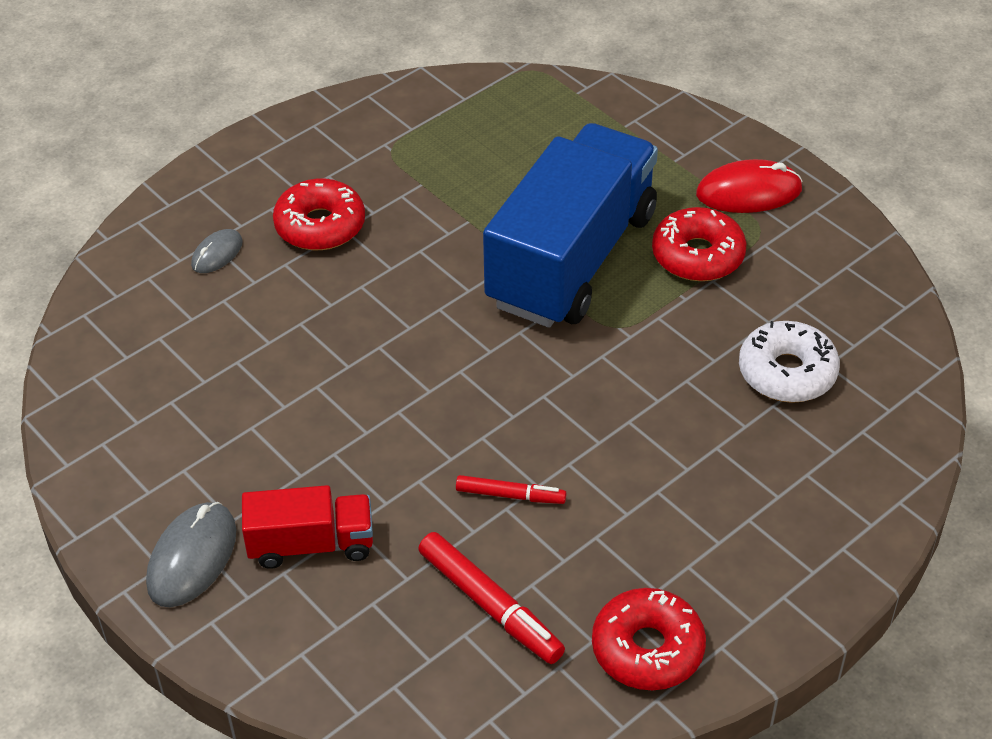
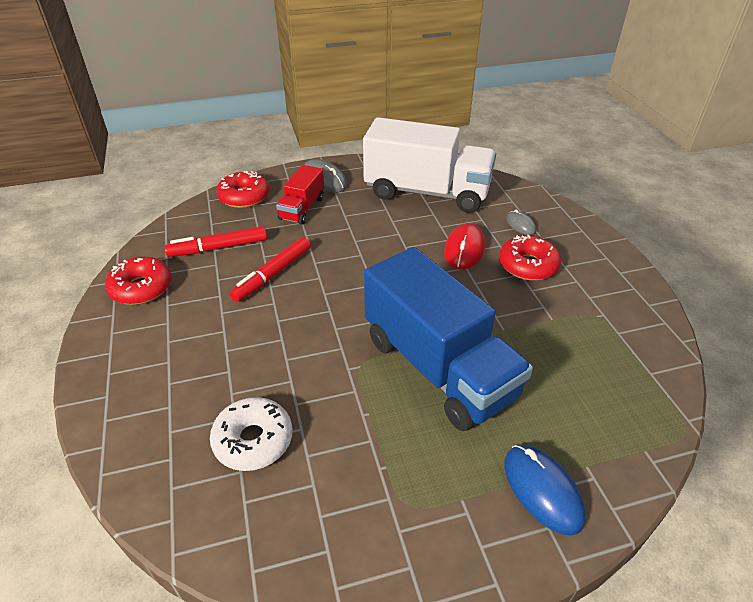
camera: 115 degrees right, 5 degrees down
red marker [456,475,566,504] -> red marker [230,237,311,302], size x1.63
red donut [652,207,747,281] -> red donut moved to [216,171,269,208]
red mouse [696,159,803,213] -> red mouse moved to [444,223,485,270]
none -> white truck [363,117,496,213]
none -> blue mouse [505,445,586,536]

